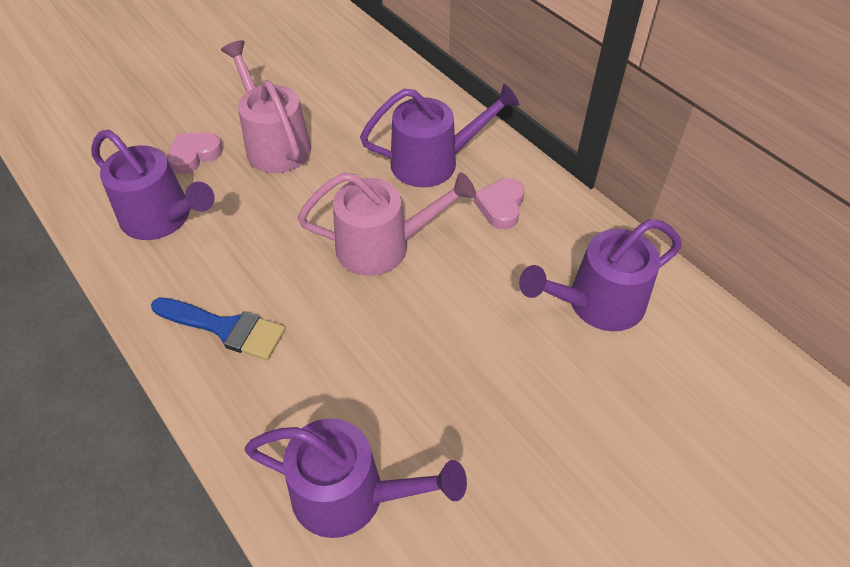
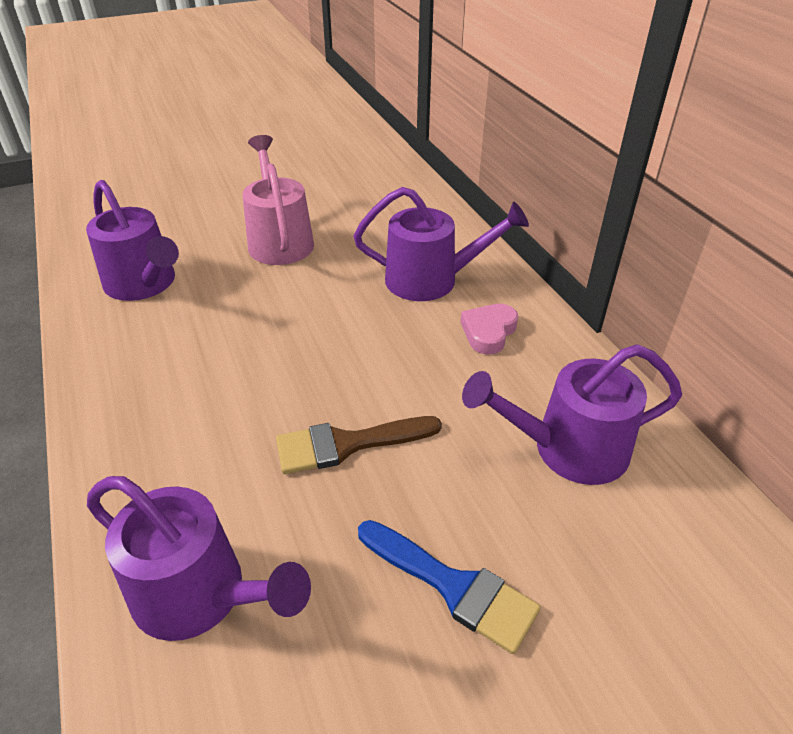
camera: 15 degrees right, 10 degrees down
blue brush [151,297,286,360] -> blue brush moved to [358,520,541,654]
pink heart [167,133,223,174] -> none
pink watering can [298,172,476,276] -> none
none -> brown brush [276,416,442,474]

